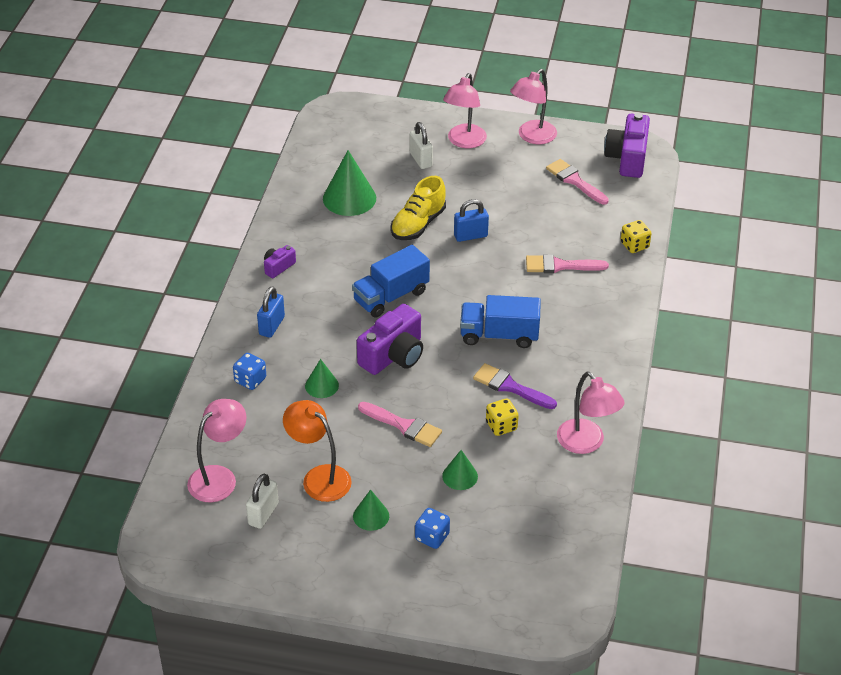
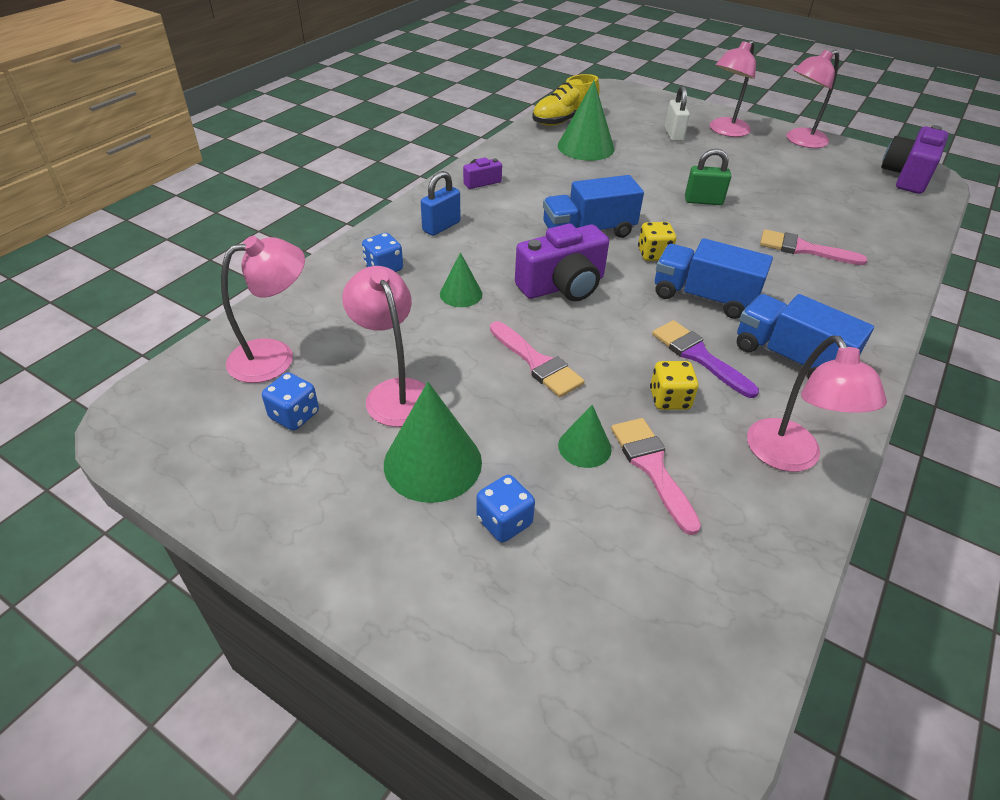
camera: 20 degrees right, 0 degrees up
white padlock [246,473,279,529] -> blue dice [262,372,319,431]
orange lamp [283,400,352,502] -> pink lamp [342,266,426,427]
green cone [353,490,389,531] -> green cone [384,382,482,503], size x1.79
yellow shoe [391,176,446,240] -> yellow shoe moved to [532,74,600,126]
blue padlock [454,199,489,242] -> green padlock [685,149,731,205]
pink brush [546,159,609,205] -> pink brush moved to [611,418,701,535]
yellow dice [621,220,652,253] -> yellow dice moved to [638,222,676,261]
none -> blue truck [737,294,874,379]

